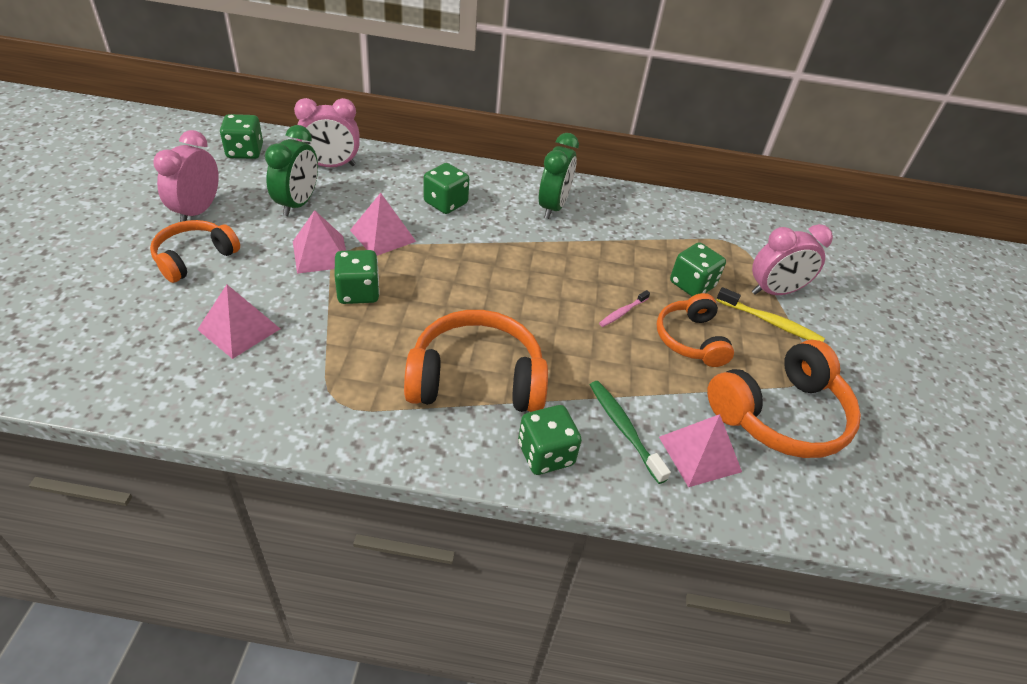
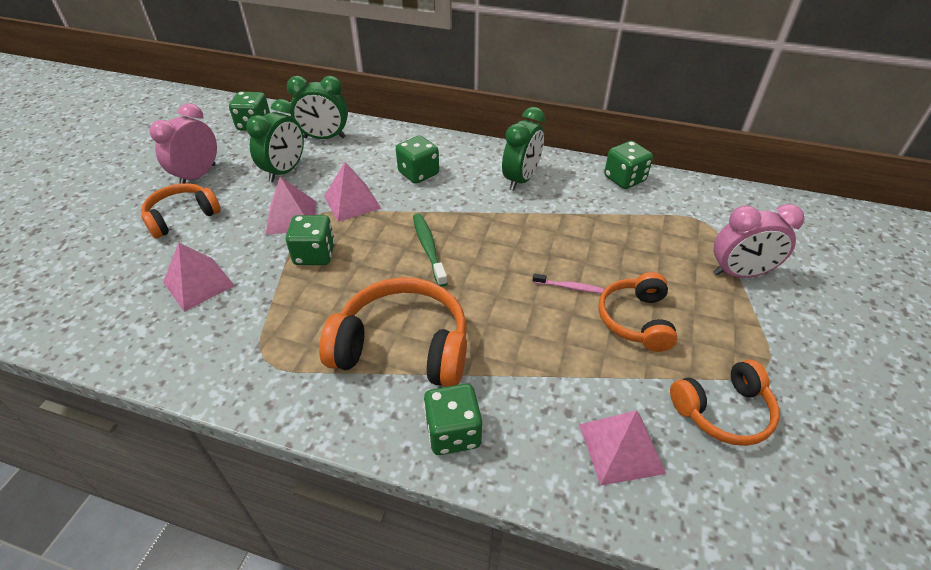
camera: 15 degrees right, 0 degrees up
pink clock [294,98,360,167] -> green clock [287,76,348,139]
green toothbrush [590,381,671,484] -> green toothbrush moved to [413,213,448,287]
pink toothbrush [599,290,650,327] -> pink toothbrush turned 135 degrees counterclockwise [532,273,604,293]
green dice [670,242,726,296] -> green dice moved to [604,141,653,189]
orange headphones [707,340,861,458] -> orange headphones [670,360,780,446], size x0.63
yellow toothbrush [716,287,825,342] -> none

